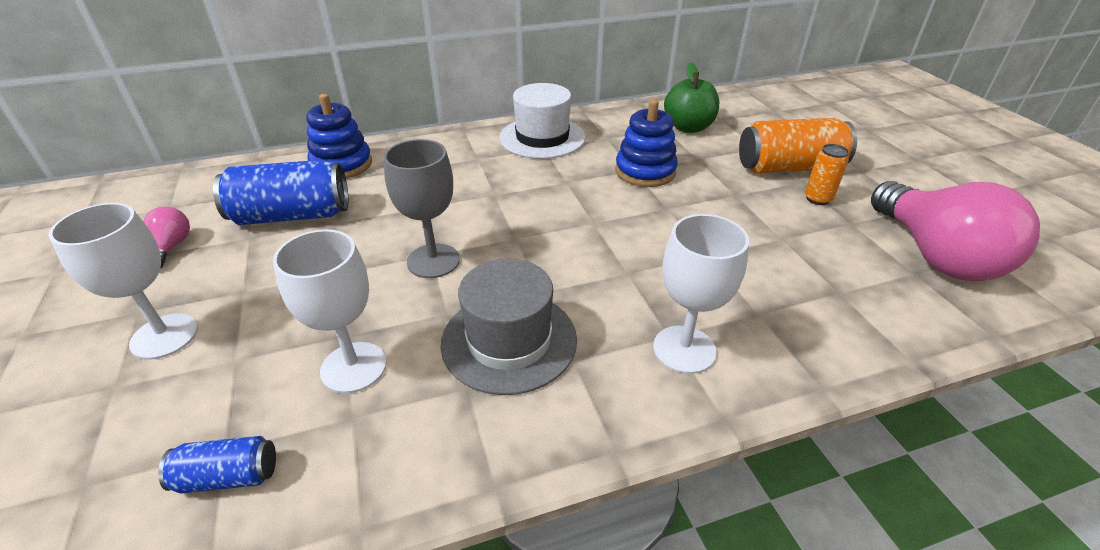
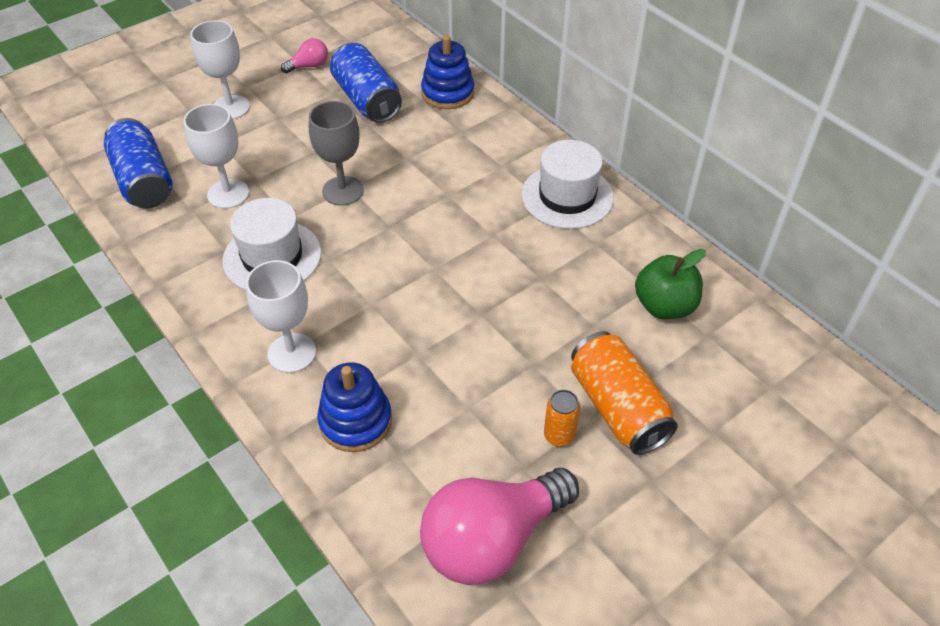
camera: 70 degrees right, 10 degrees up
blue can [158,436,276,493] -> blue can [104,118,173,209], size x1.93
grey hat [441,259,577,395] -> white hat [222,198,322,290]
blue stacking toy [615,100,678,187] -> blue stacking toy moved to [317,362,392,452]

